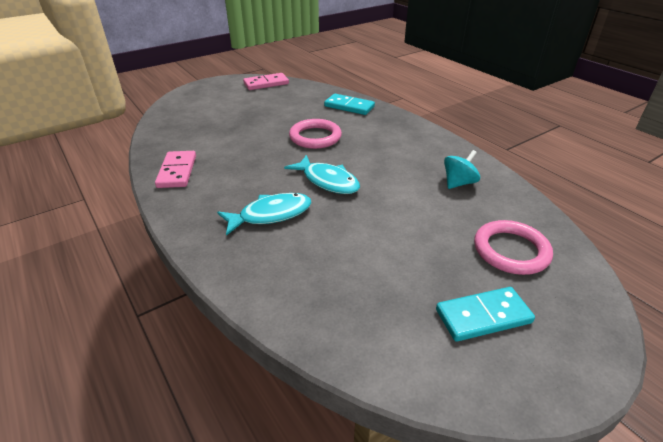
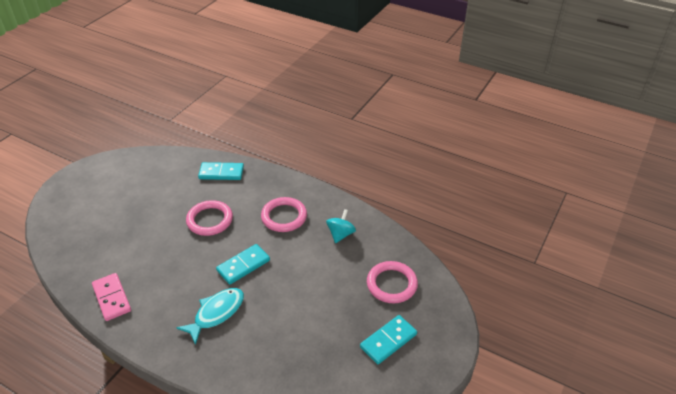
camera: 25 degrees left, 5 degrees up
pink domino [243,73,289,90] -> none
turquoise fish [284,155,360,194] -> turquoise domino [216,244,270,285]
none -> pink ring [261,197,307,232]

